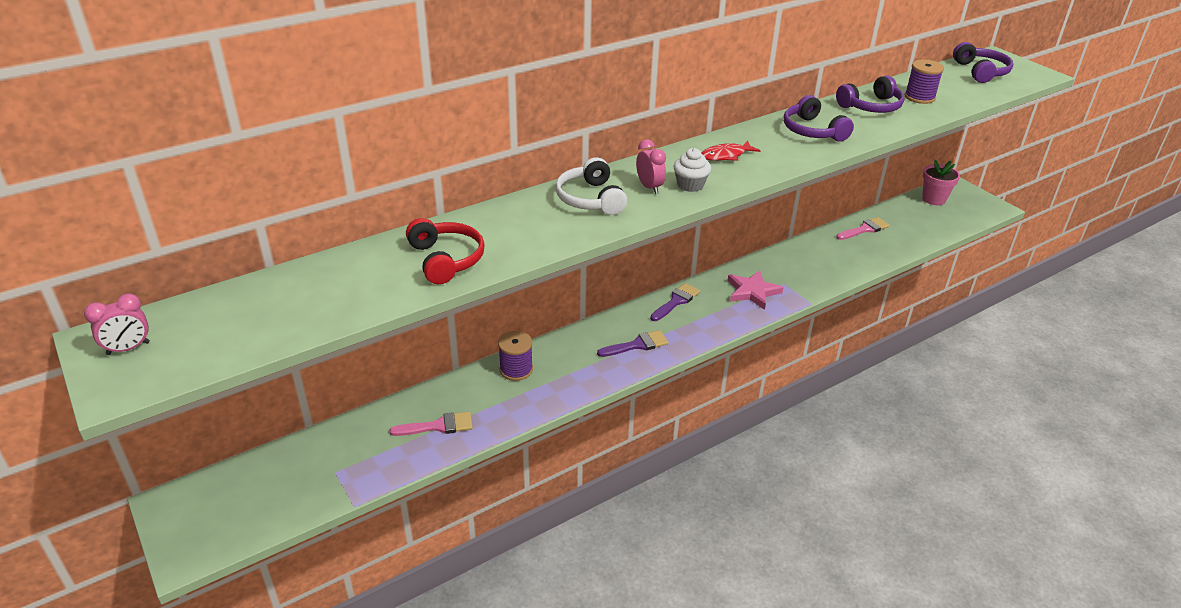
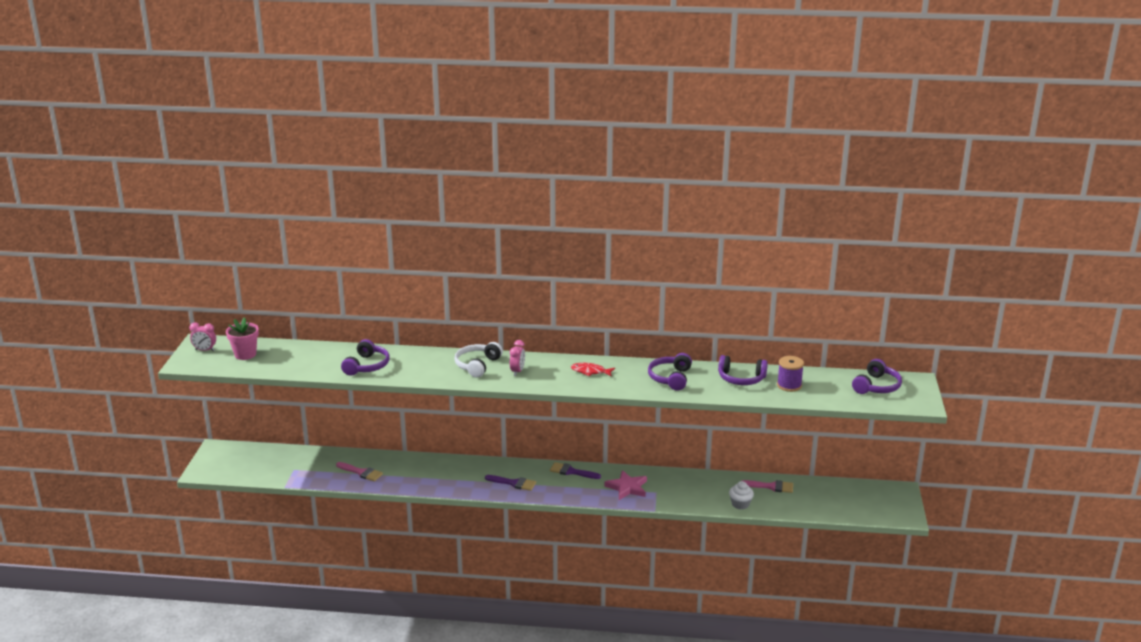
camera: 40 degrees right, 10 degrees down
red headphones [406,218,485,284] -> purple headphones [341,339,390,376]
purple spool [498,331,533,381] -> none
purple brush [650,283,700,321] -> purple brush turned 150 degrees counterclockwise [550,462,601,479]
white cupcake [674,148,711,192] -> white cupcake moved to [729,481,754,509]
pink flower pot [922,160,960,205] -> pink flower pot moved to [226,317,259,360]

